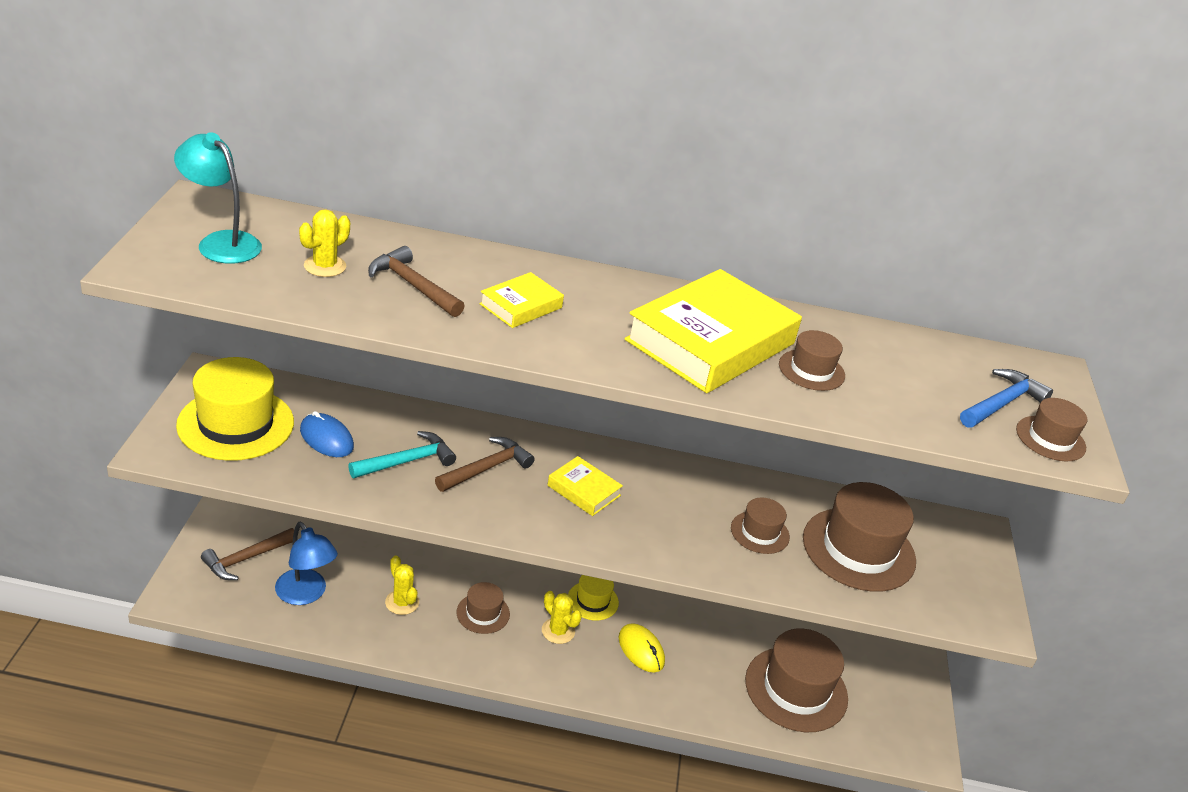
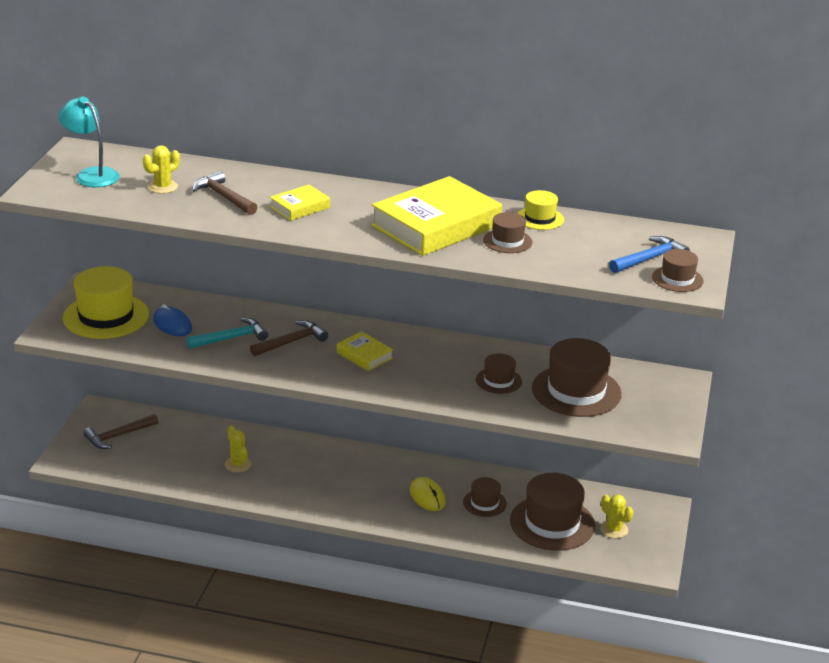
camera: 10 degrees right, 5 degrees down
blue lamp [275,522,338,605] -> none
brown hat [457,582,510,634] -> brown hat moved to [463,477,507,517]
yellow cactus [542,591,582,644] -> yellow cactus moved to [600,494,633,538]
yellow hat [568,575,619,621] -> yellow hat moved to [517,190,564,230]

